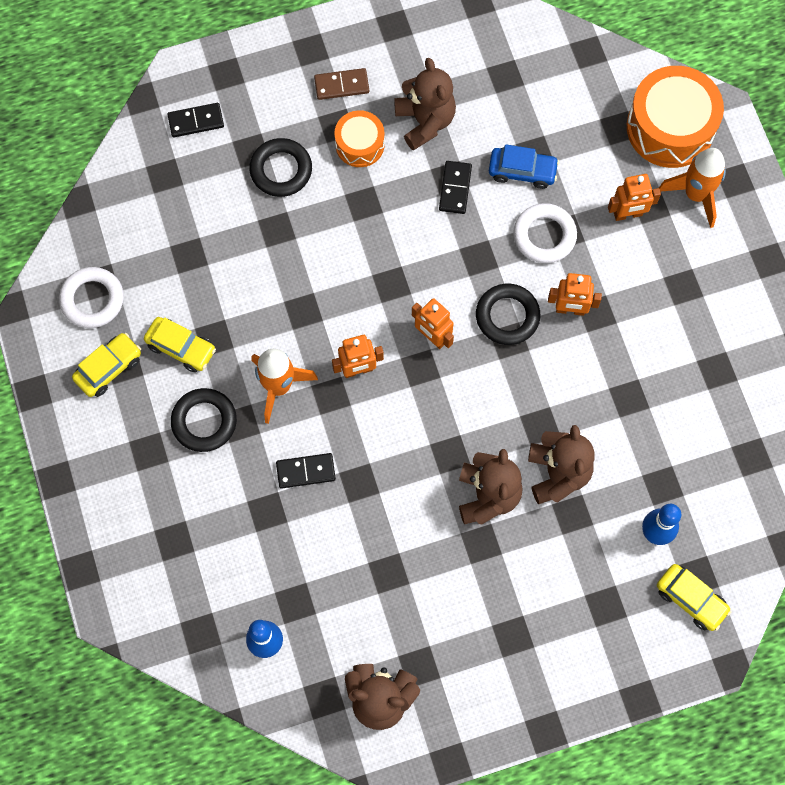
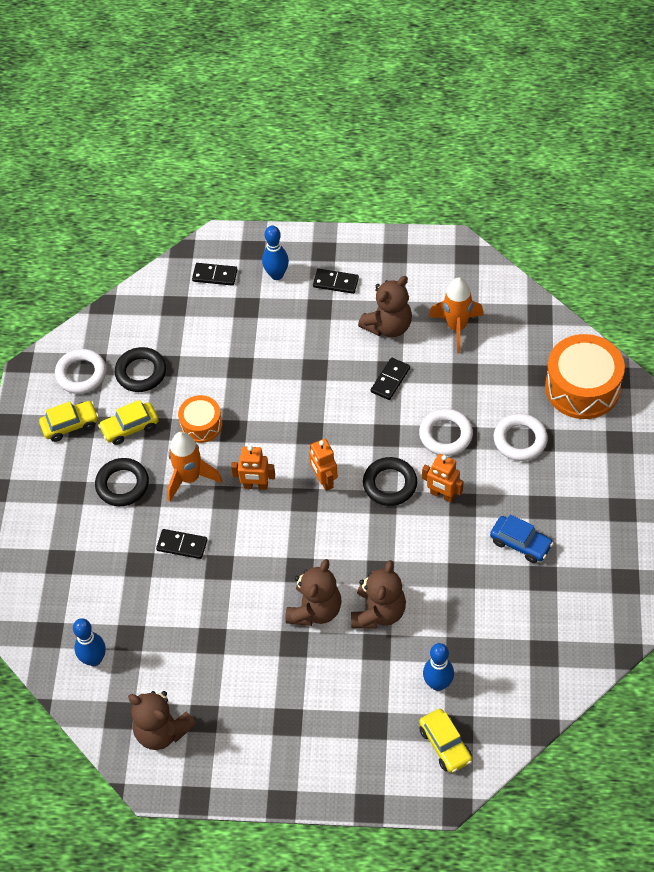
camera: 25 degrees right, 15 degrees down
yellow car [144,317,216,373] -> yellow car turned 105 degrees clockwise [98,400,159,445]
black ring [249,138,312,197] -> black ring moved to [115,347,166,392]
brown domino [314,68,369,100] -> black domino [313,269,359,294]
orange drum [334,110,385,167] -> orange drum moved to [178,395,222,443]
brown teddy bear [394,58,456,150] -> brown teddy bear turned 45 degrees clockwise [358,276,412,337]
blue car [489,144,559,189] -> blue car moved to [490,514,554,563]
orange robot [608,174,661,221] -> white ring [494,413,548,461]
orange rocket [659,148,726,228] -> orange rocket moved to [429,277,483,353]
none -> blue bowling pin [262,226,289,280]

